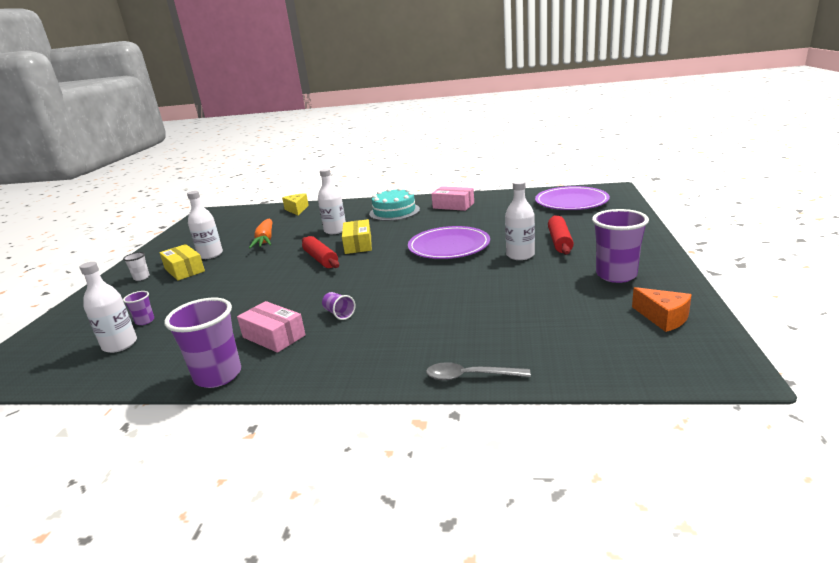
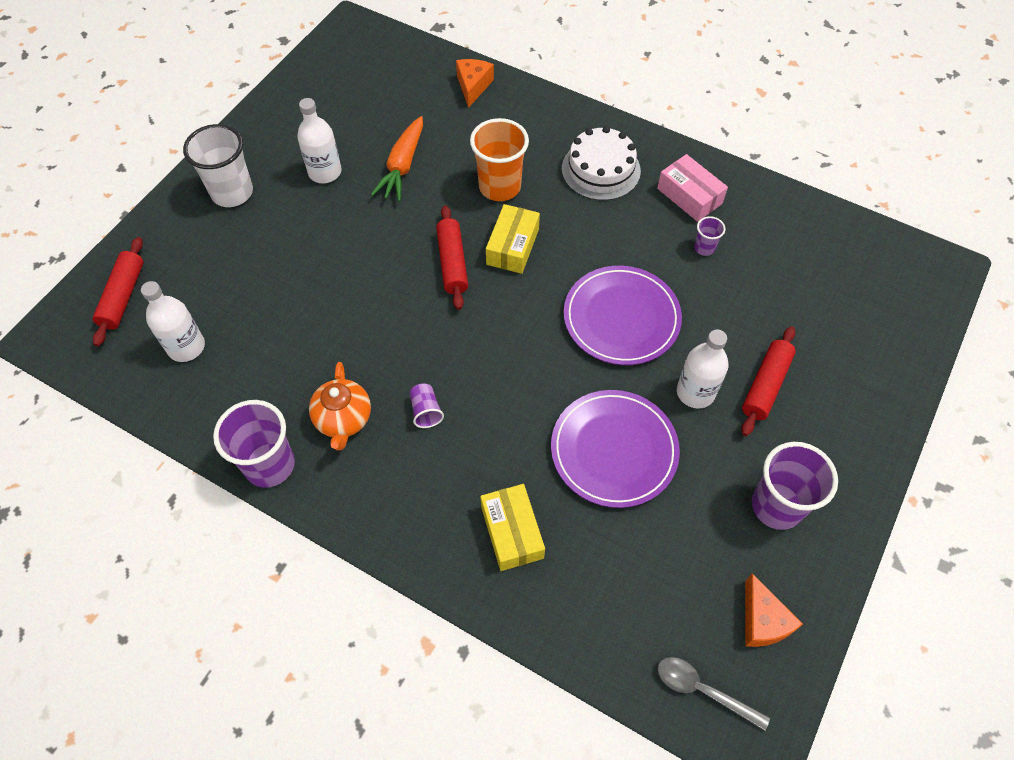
camera: 20 degrees right, 35 degrees up
white cup [123,252,150,281] -> white cup [183,124,253,207], size x2.09
purple cup [123,291,154,325] -> purple cup moved to [694,216,725,256]
yellow box [159,244,205,281] -> yellow box moved to [480,484,545,571]
pink box [237,301,306,353] -> orange teapot [309,362,371,450]
yellow cheese [282,193,309,216] -> orange cheese [456,59,494,108]
white bottle [318,169,346,234] -> orange cup [470,118,529,201]
turquoise cake [369,187,420,221] -> white cake [562,126,641,201]
grey spoon [426,362,531,380] -> grey spoon moved to [658,657,770,731]
purple plate [535,186,610,210] -> purple plate moved to [551,390,680,508]
none -> red rolling pin [92,237,143,346]

